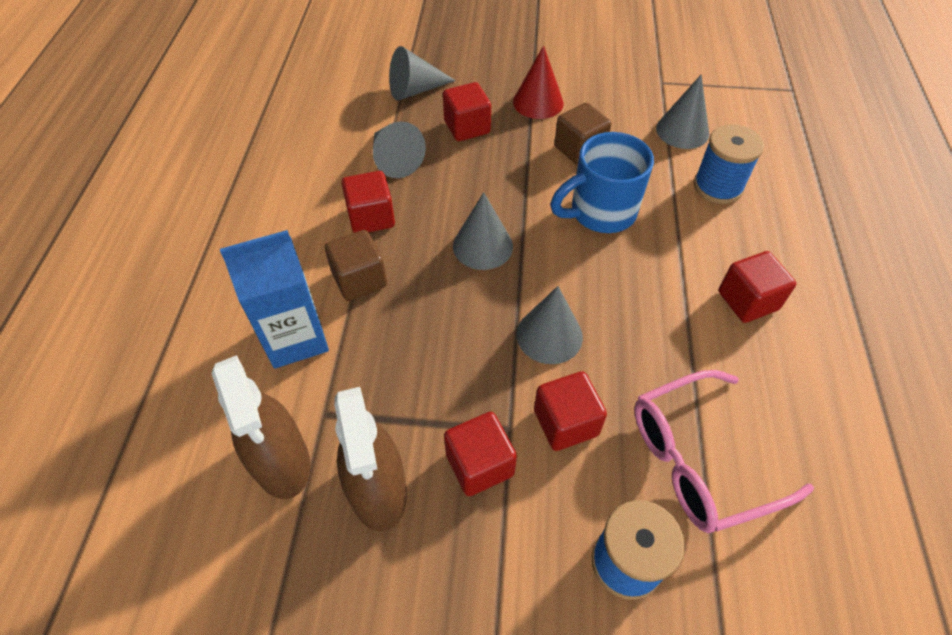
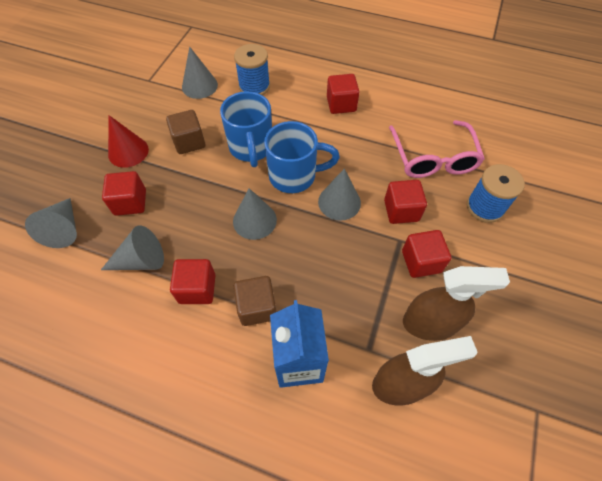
camera: 75 degrees left, 5 degrees up
none -> blue mug [264,121,340,193]

